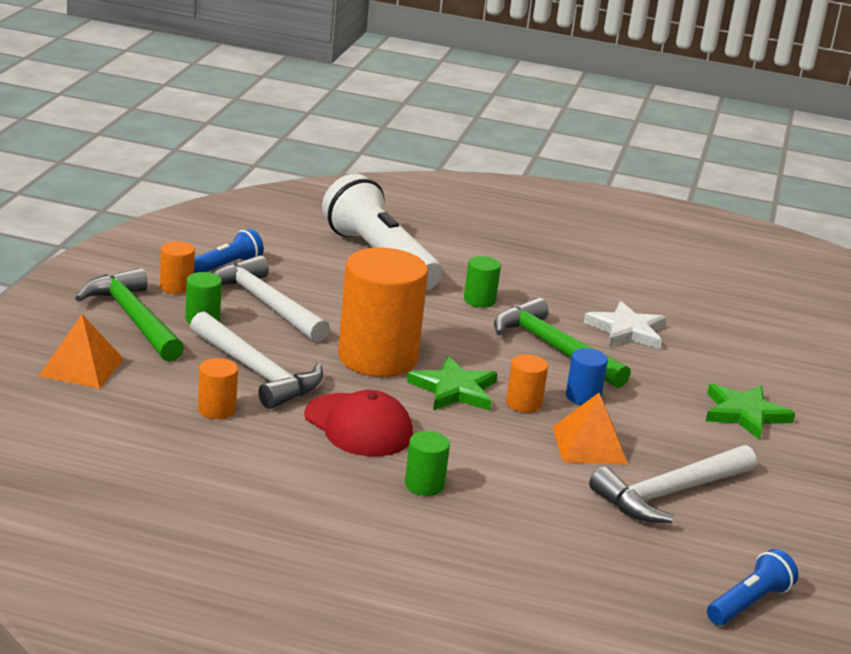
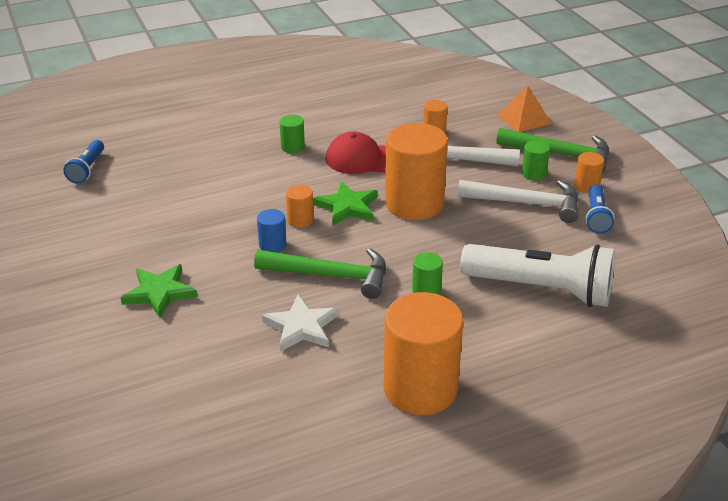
camera: 145 degrees right, 10 degrees up
orange pyramid [553,393,628,465] -> none
white hammer [589,445,756,523] -> none
none -> orange cylinder [384,292,463,415]

